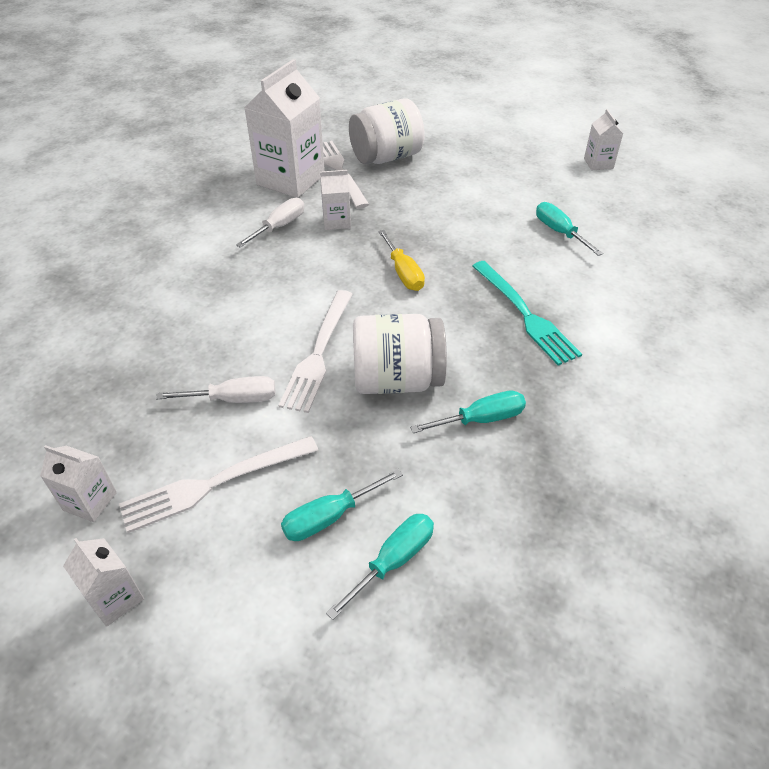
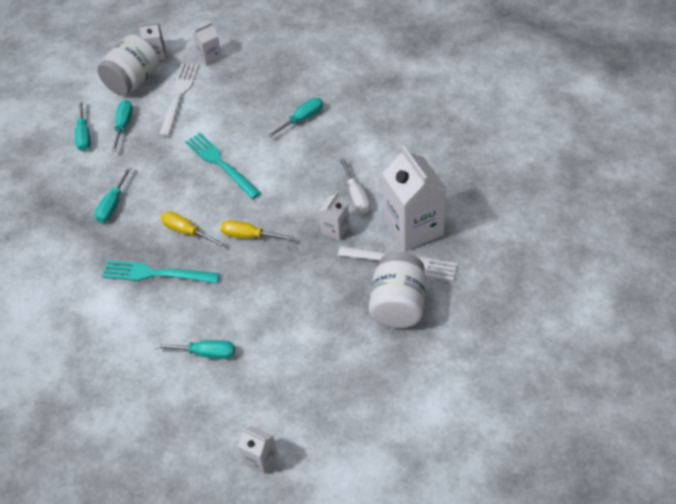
camera: 130 degrees right, 5 degrees up
white screwdriver [156,376,276,403] -> none
white fork [279,290,353,413] -> turquoise fork [185,133,261,199]
white jar [353,314,447,394] -> white jar moved to [97,35,159,96]
none -> yellow screwdriver [161,211,224,246]
none -> turquoise screwdriver [268,98,323,137]

